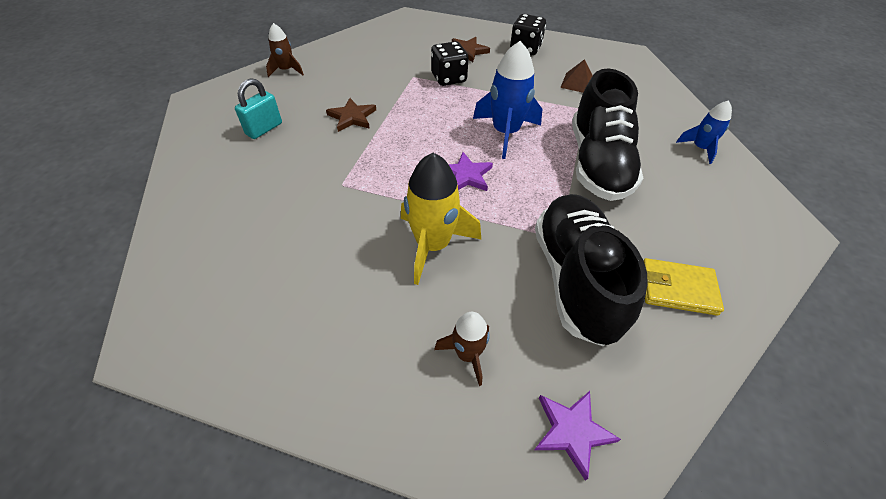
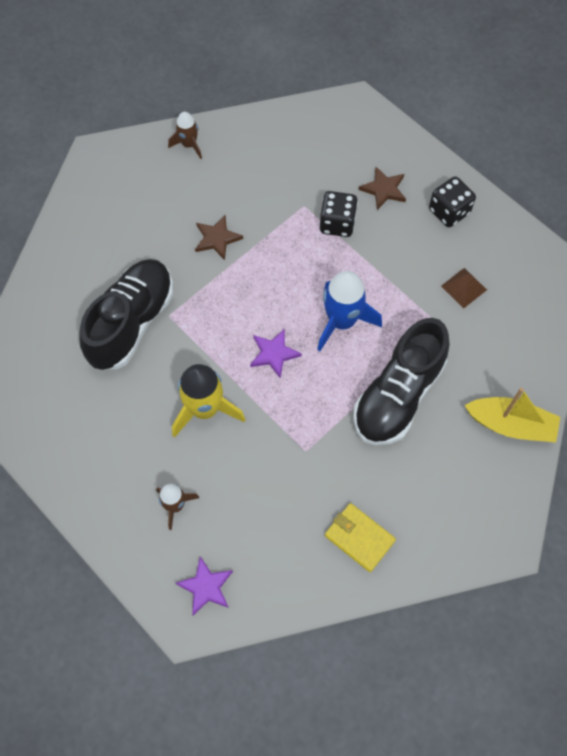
camera: 30 degrees right, 15 degrees up
turquoise padlock [235,78,282,139] -> none
black shoe [535,194,647,346] -> black shoe moved to [79,259,174,370]
blue rocket [676,100,732,164] -> yellow boat [464,388,560,442]

